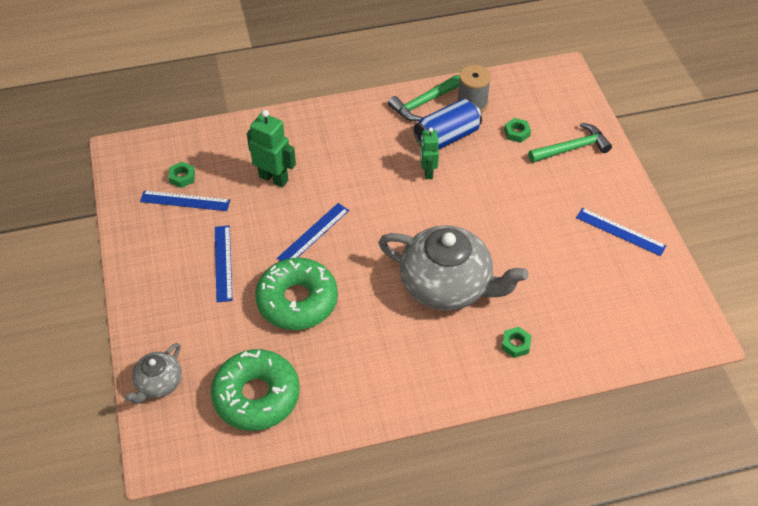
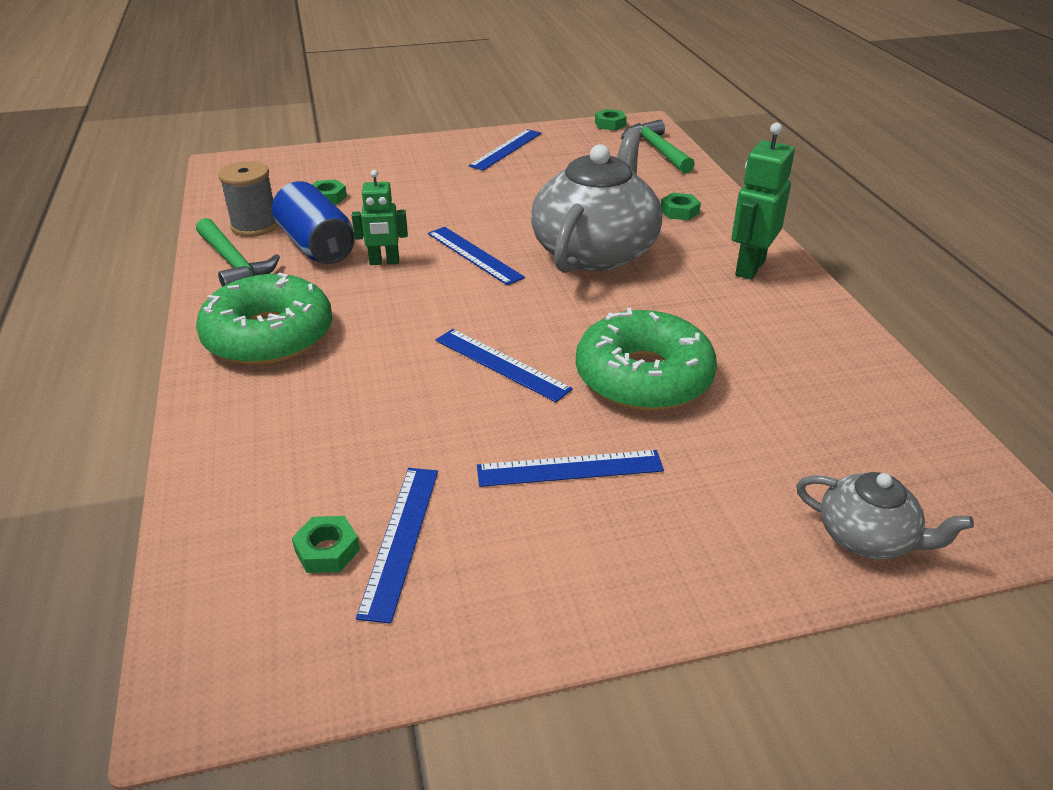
camera: 90 degrees left, 15 degrees down
green donut [211,349,300,431] -> green donut moved to [196,272,332,365]
green robot [247,110,296,187] -> green robot moved to [731,123,795,280]
green hammer [528,123,612,163] -> green hammer moved to [621,119,695,173]
none -> blue ruler [428,227,525,286]
none -> green nut [595,109,627,131]

